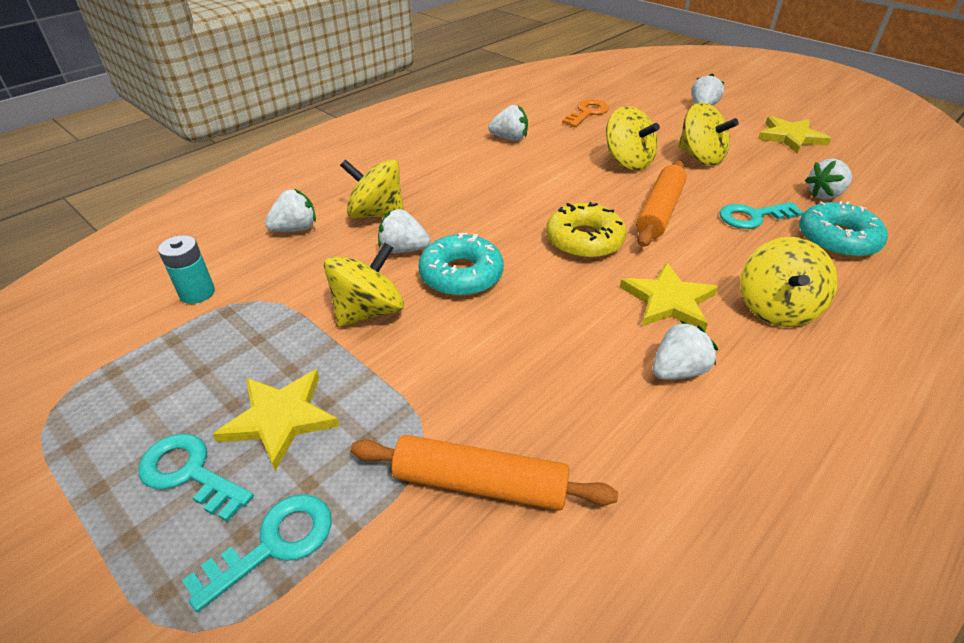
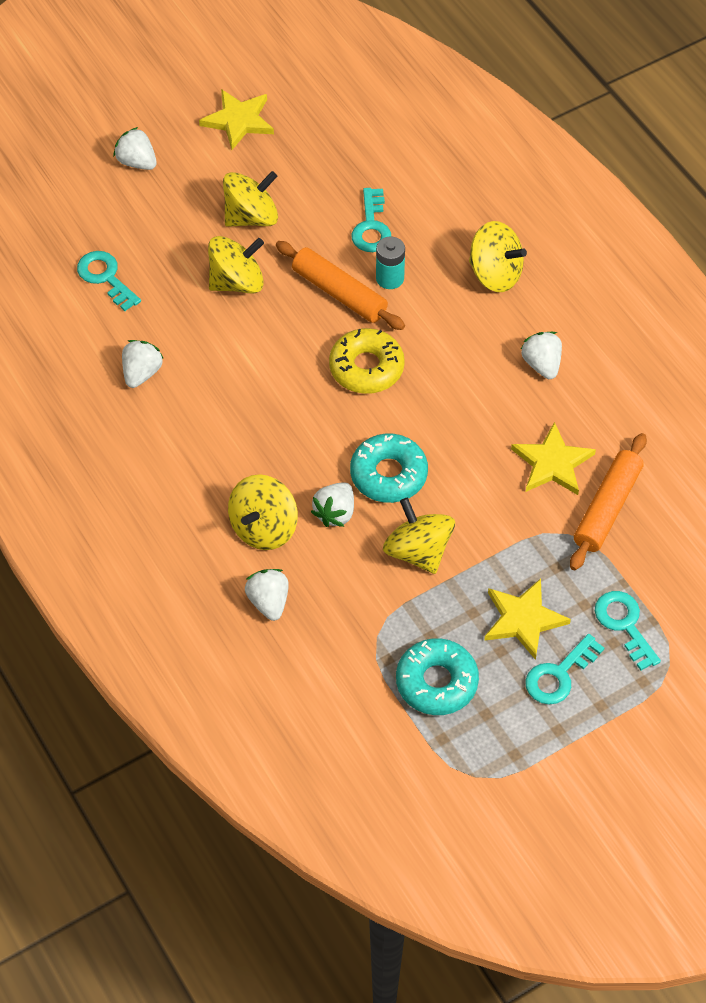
camera: 75 degrees left, 15 degrees up
turquoise battery [158,235,215,304] -> turquoise battery moved to [376,236,405,289]
orange key [562,99,609,127] -> turquoise key [77,251,141,311]
yellow star [620,262,718,331] -> yellow star moved to [511,422,596,495]
turquoise donut [799,201,888,258] -> turquoise donut moved to [396,638,479,715]
white strawberry [805,159,852,199] -> none

